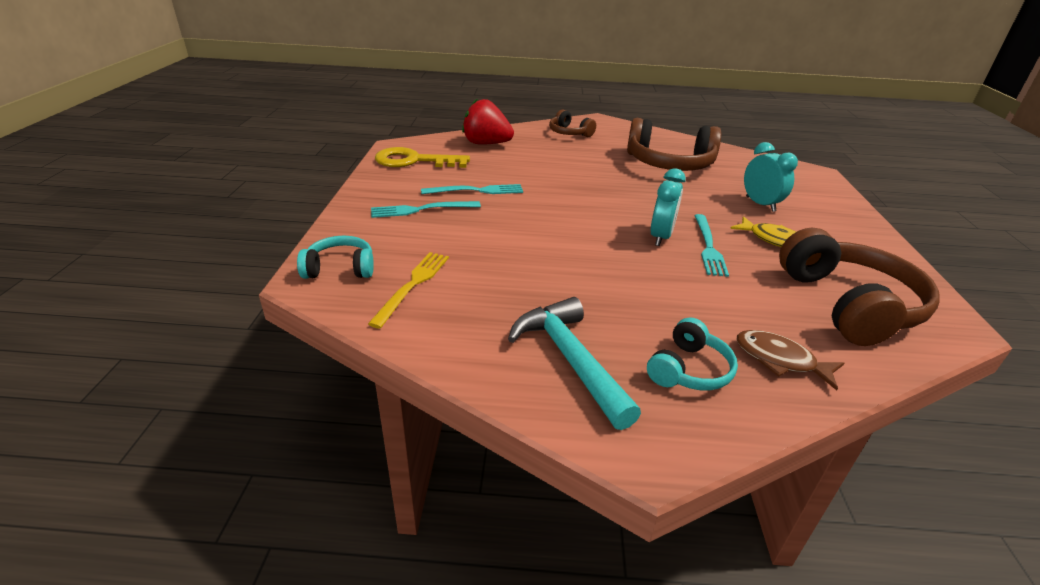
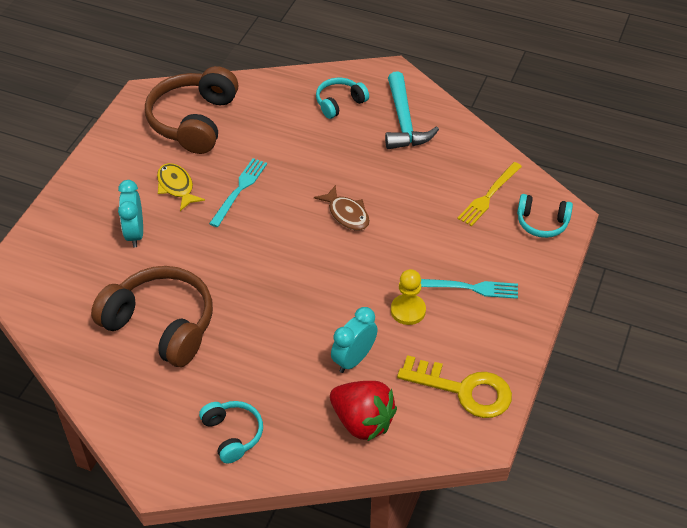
camera: 160 degrees left, 15 degrees up
turquoise fork [421,184,523,194] -> yellow pawn [391,269,426,325]
brown headphones [549,110,596,137] -> turquoise headphones [199,401,263,463]
turquoise clock [650,168,686,246] -> turquoise clock moved to [331,307,377,373]
brown fish [737,330,844,390] -> brown fish moved to [314,185,370,231]

